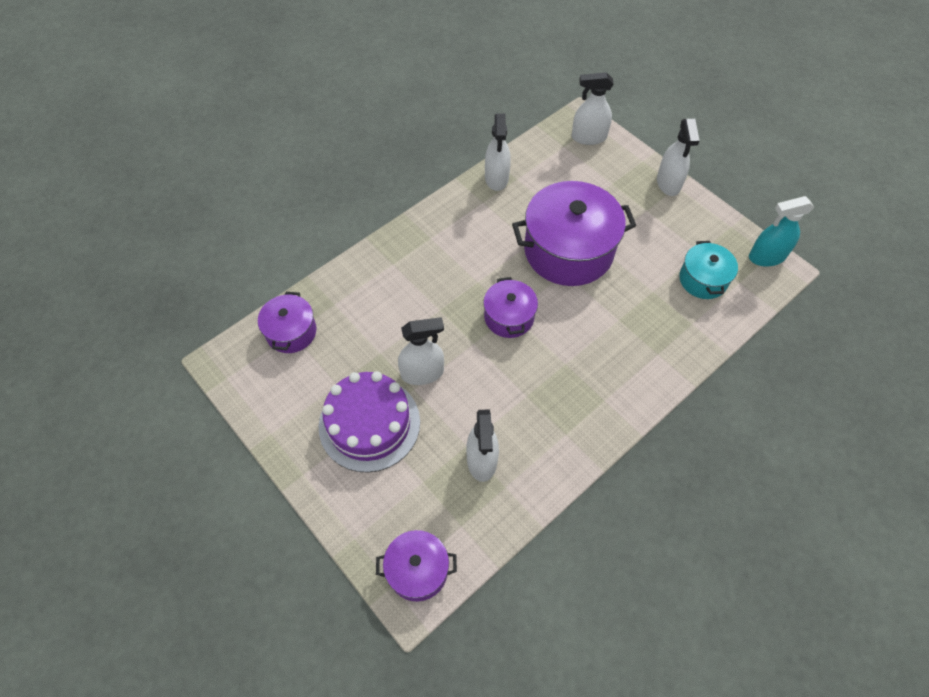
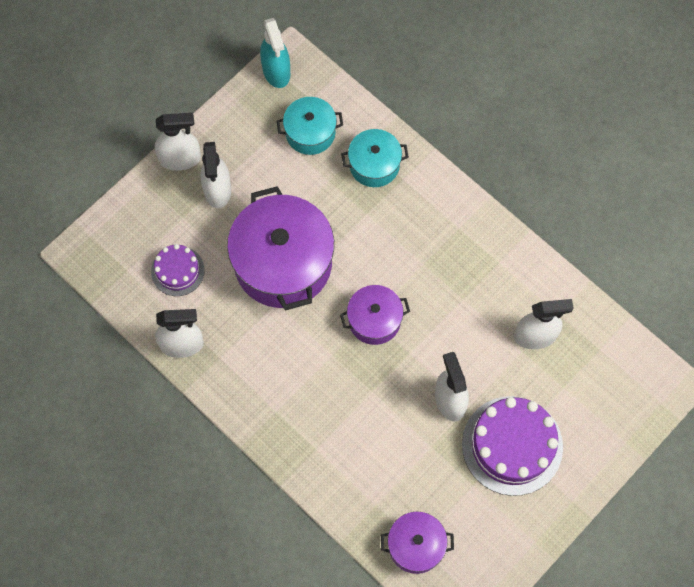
camera: 95 degrees left, 10 degrees up
purple pot [376,530,457,602] -> none
white spray bottle [572,72,614,145] -> white spray bottle moved to [201,142,231,208]
none -> purple cake [151,244,205,296]
none -> turquoise pot [341,129,409,187]

